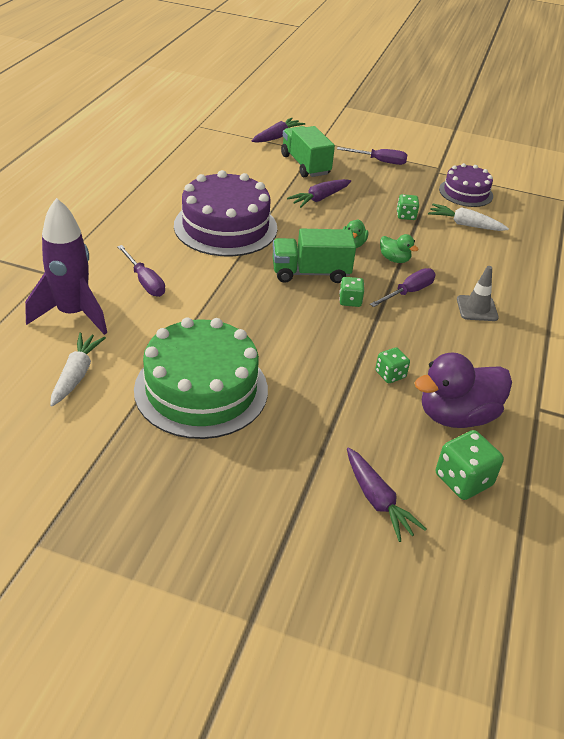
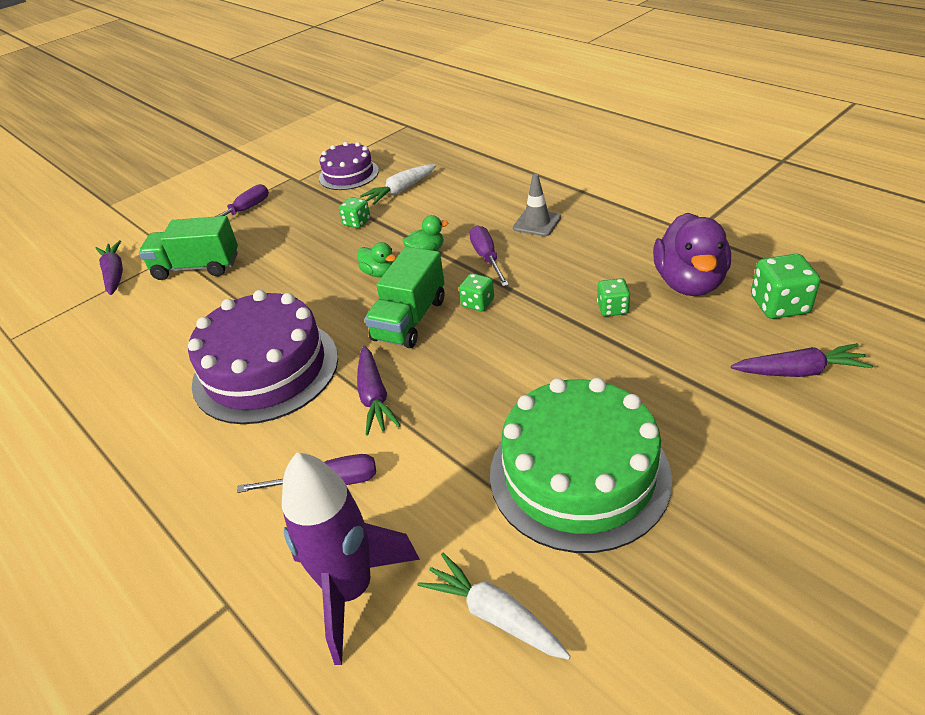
camera: 55 degrees left, 0 degrees up
purple carrot [287,179,351,208] -> purple carrot moved to [357,346,401,435]

